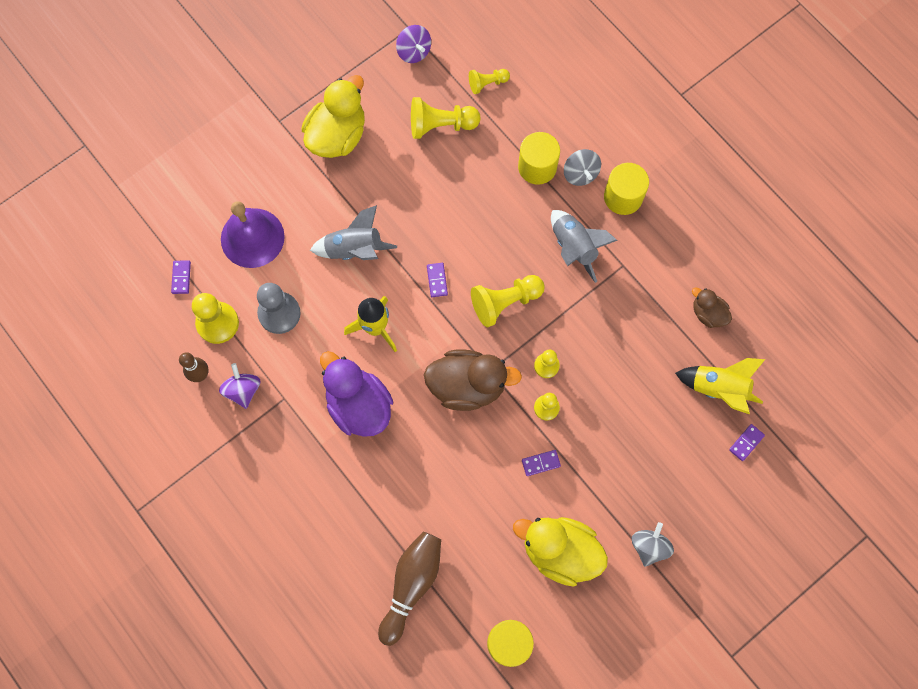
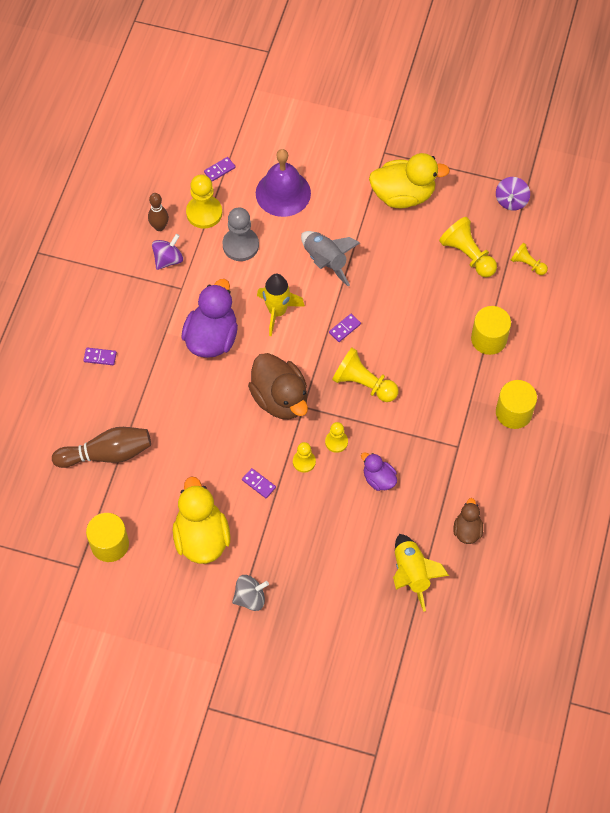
camera: 55 degrees right, 10 degrees down
grey rocket [551,210,618,283] -> none
grey spinning top [564,149,601,186] -> none
purple domino [729,424,765,461] -> purple domino moved to [83,348,117,365]
none -> purple duck [361,452,397,491]

